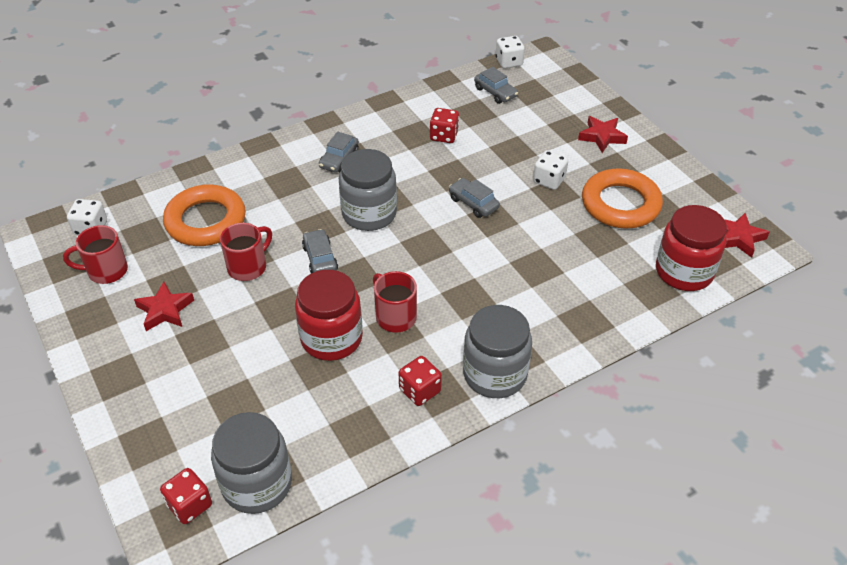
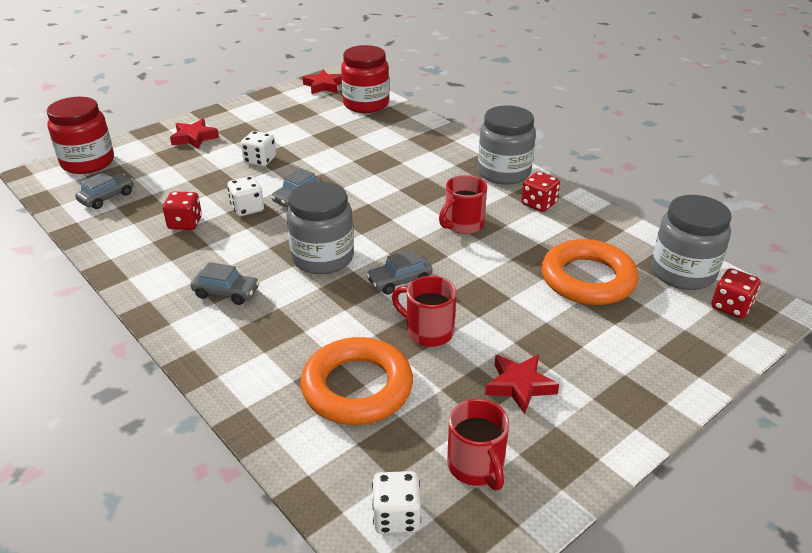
camera: 100 degrees left, 10 degrees down
red jar [295,270,363,361] -> red jar moved to [47,97,114,174]
white dice [496,36,525,69] -> white dice moved to [227,176,264,216]
orange ring [582,168,663,229] -> orange ring moved to [542,239,638,305]

